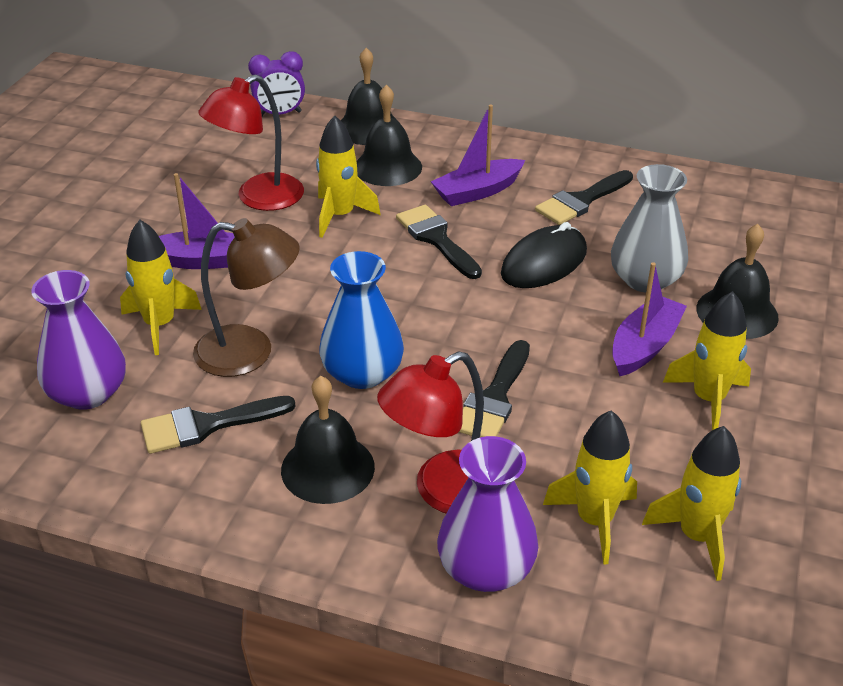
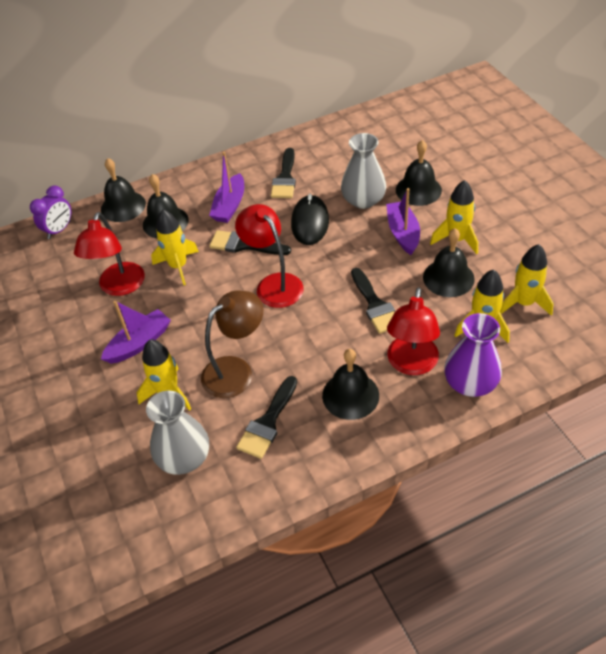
camera: 40 degrees left, 10 degrees up
purple vase [31,270,126,410] -> grey vase [146,391,209,475]
blue vase [319,251,404,389] -> none
none -> red lamp [235,204,304,308]
none -> black bell [423,228,475,297]

